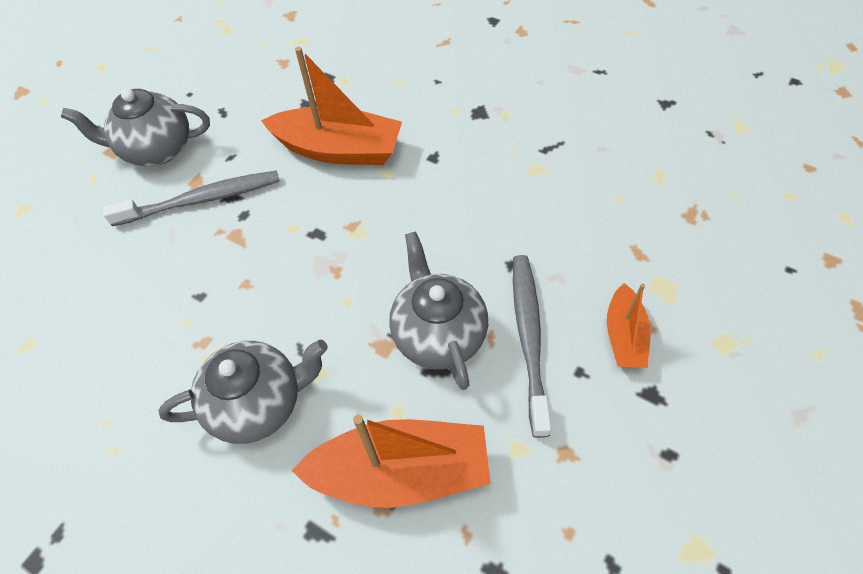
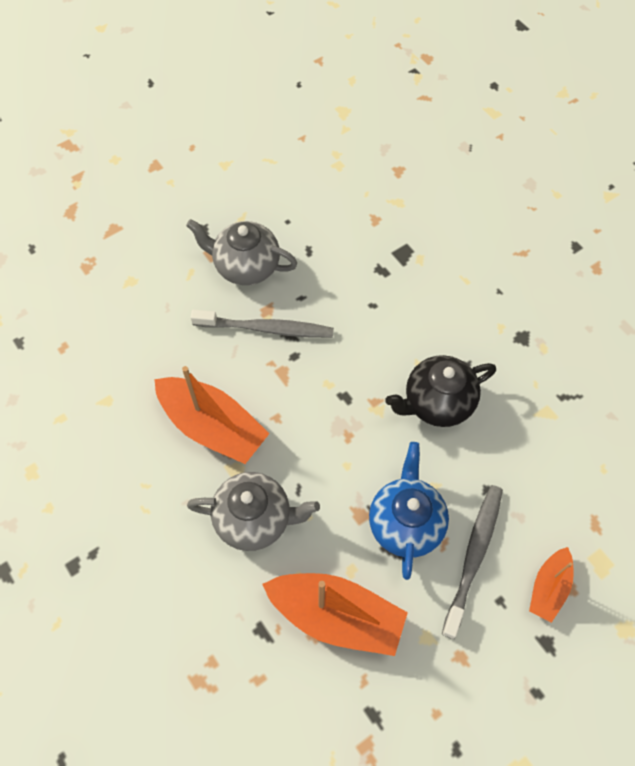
camera: 20 degrees right, 5 degrees up
orange boat [261,47,402,165] -> orange boat moved to [154,366,270,464]
grey teapot [389,231,488,390] -> blue teapot [369,442,449,580]
none -> black teapot [385,355,496,427]

